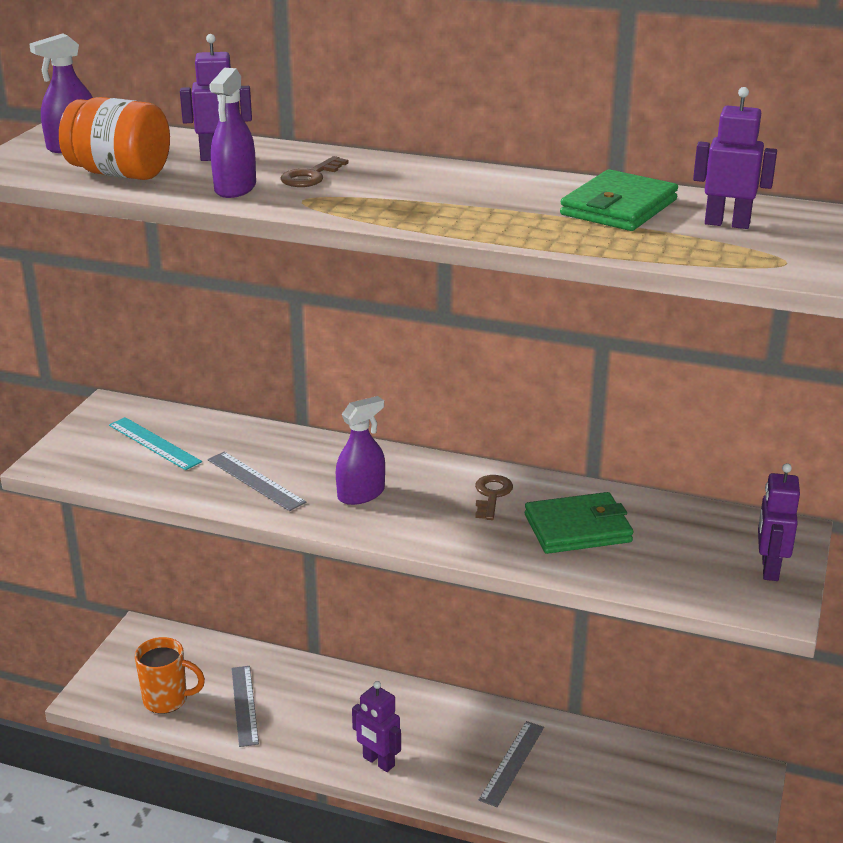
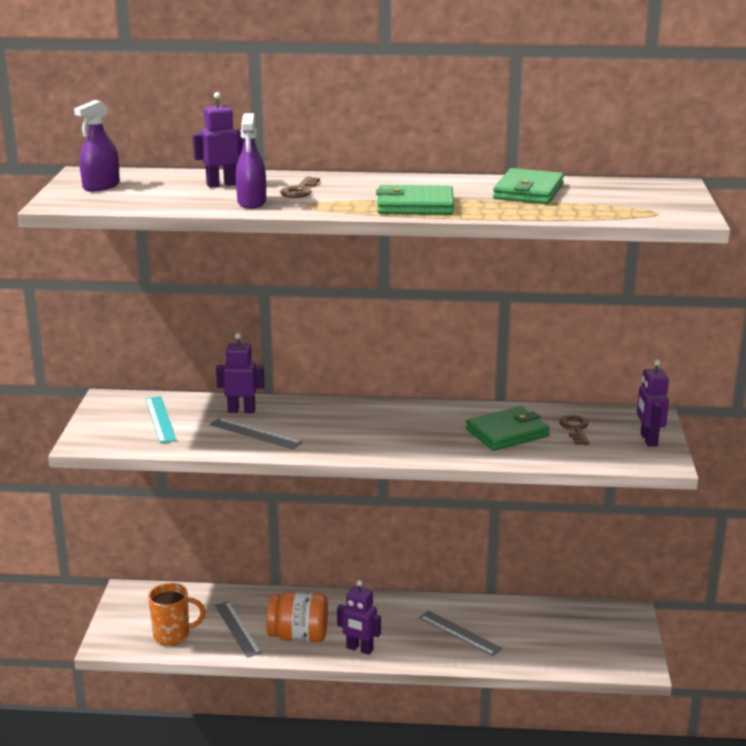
camera: 15 degrees left, 5 degrees down
orange jar [59,97,170,180] -> orange jar moved to [266,592,328,642]
turquoise ruler [109,417,202,470] -> turquoise ruler turned 45 degrees clockwise [145,396,177,443]
purple spray bottle [336,396,385,505] -> none
brown key [475,475,513,520] -> brown key moved to [559,415,589,445]
grey ruler [479,721,544,807] -> grey ruler turned 60 degrees counterclockwise [419,610,502,656]
purple robot [693,87,777,229] -> purple robot moved to [216,333,265,413]
none -> green wallet [376,185,454,215]

